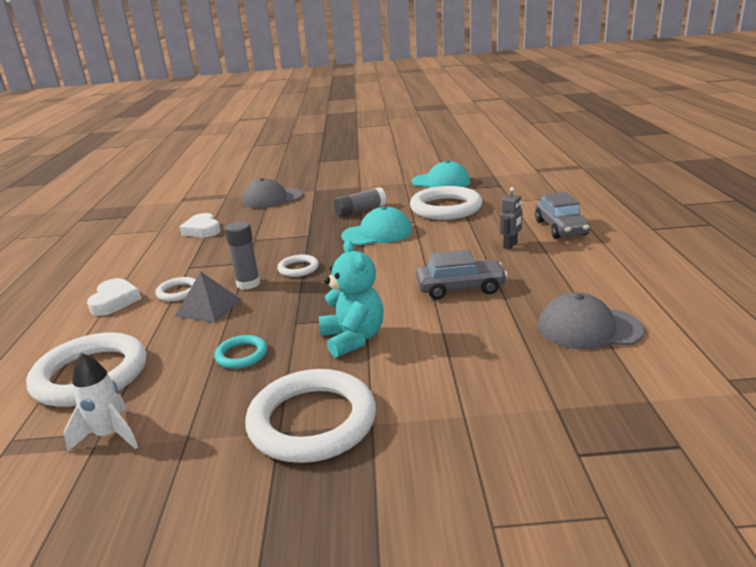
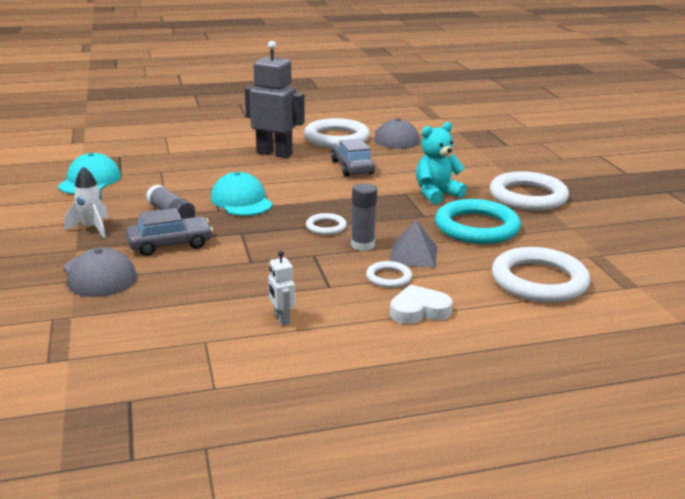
camera: 105 degrees left, 0 degrees up
white rocket [64,353,138,452] -> white rocket moved to [64,166,108,238]
white heart [180,213,220,237] -> none
turquoise ring [214,335,267,369] -> turquoise ring [435,199,521,244], size x2.08
white ring [410,186,482,220] -> white ring moved to [304,118,370,148]
grey robot [500,187,523,250] -> grey robot [245,41,305,158], size x2.21
grey car [535,192,590,239] -> grey car moved to [126,208,213,256]
none -> white robot [268,251,295,326]

